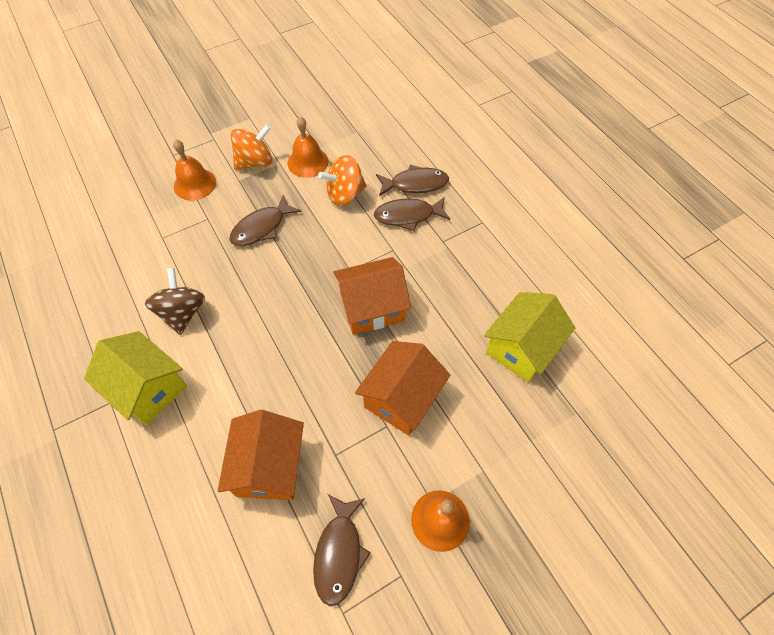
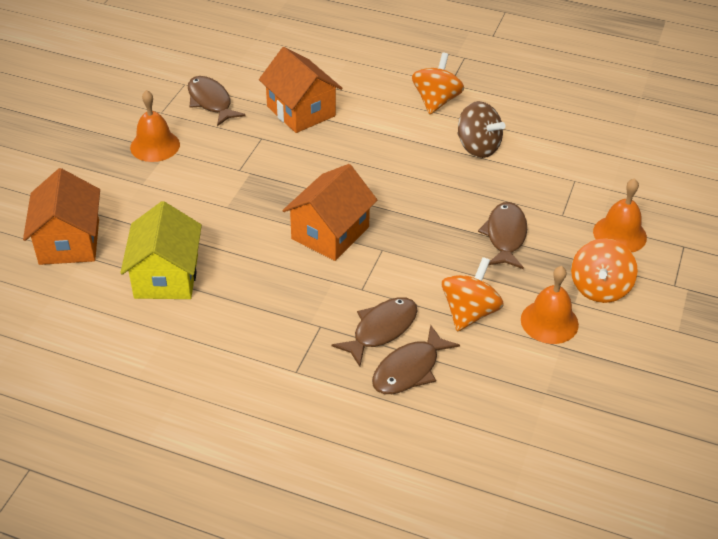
camera: 140 degrees right, 15 degrees down
yellow house [84,331,187,425] -> orange spinning top [412,53,464,114]
orange house [355,341,450,435] -> orange house moved to [23,168,100,265]

